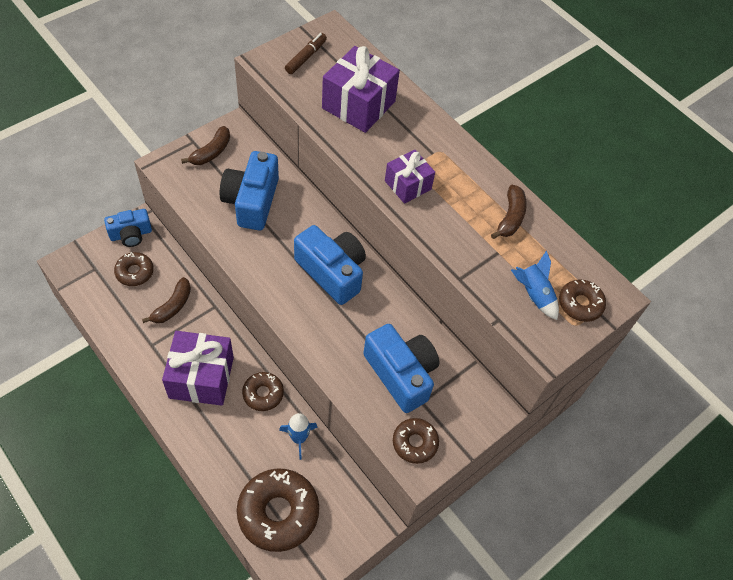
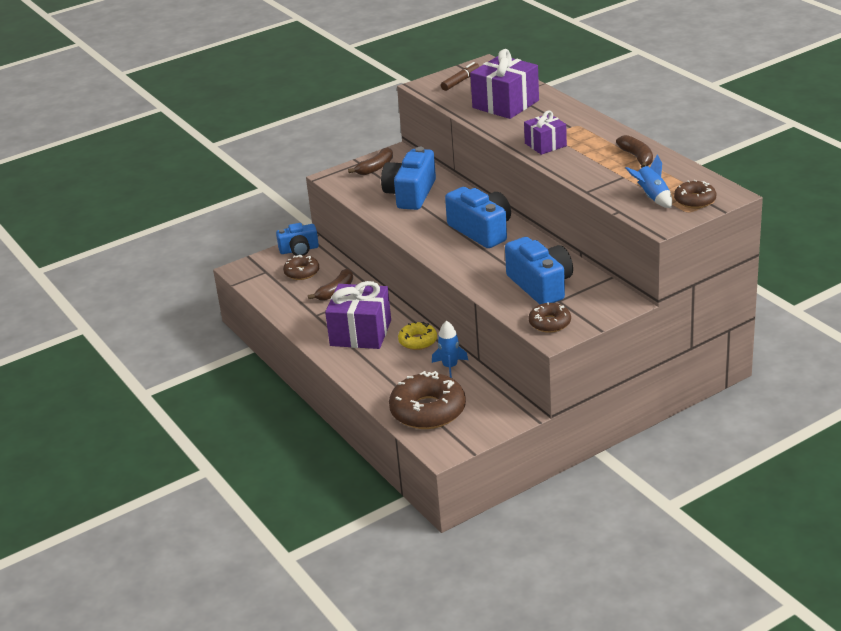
camera: 15 degrees right, 25 degrees down
brown donut [242,372,284,411] -> yellow donut [398,322,437,350]
brown banana [491,185,527,239] -> brown banana turned 45 degrees counterclockwise [616,135,653,168]

